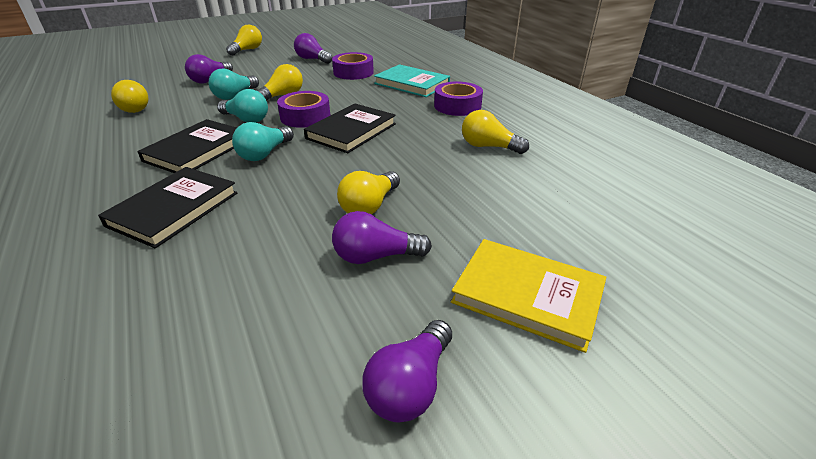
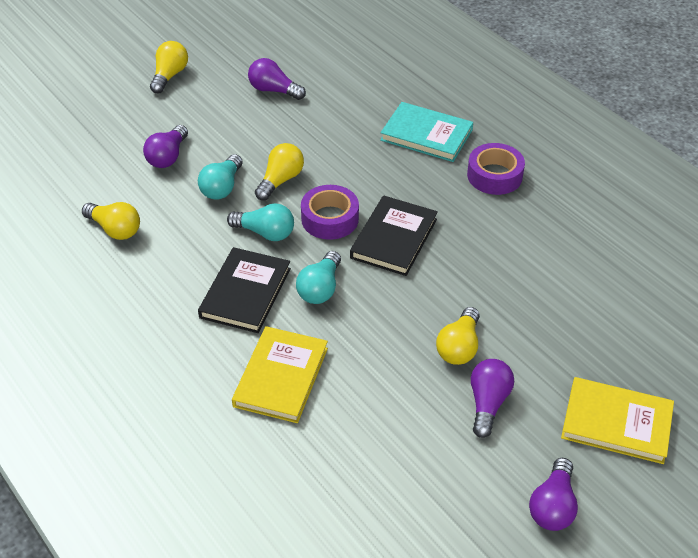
camera: 10 degrees left, 10 degrees up
black book [98,167,238,248] -> yellow book [232,326,328,423]
purple tape [332,52,374,80] -> none
purple light bulb [332,211,432,264] -> purple light bulb turned 120 degrees clockwise [471,359,514,438]
yellow light bulb [462,110,529,154] -> none

